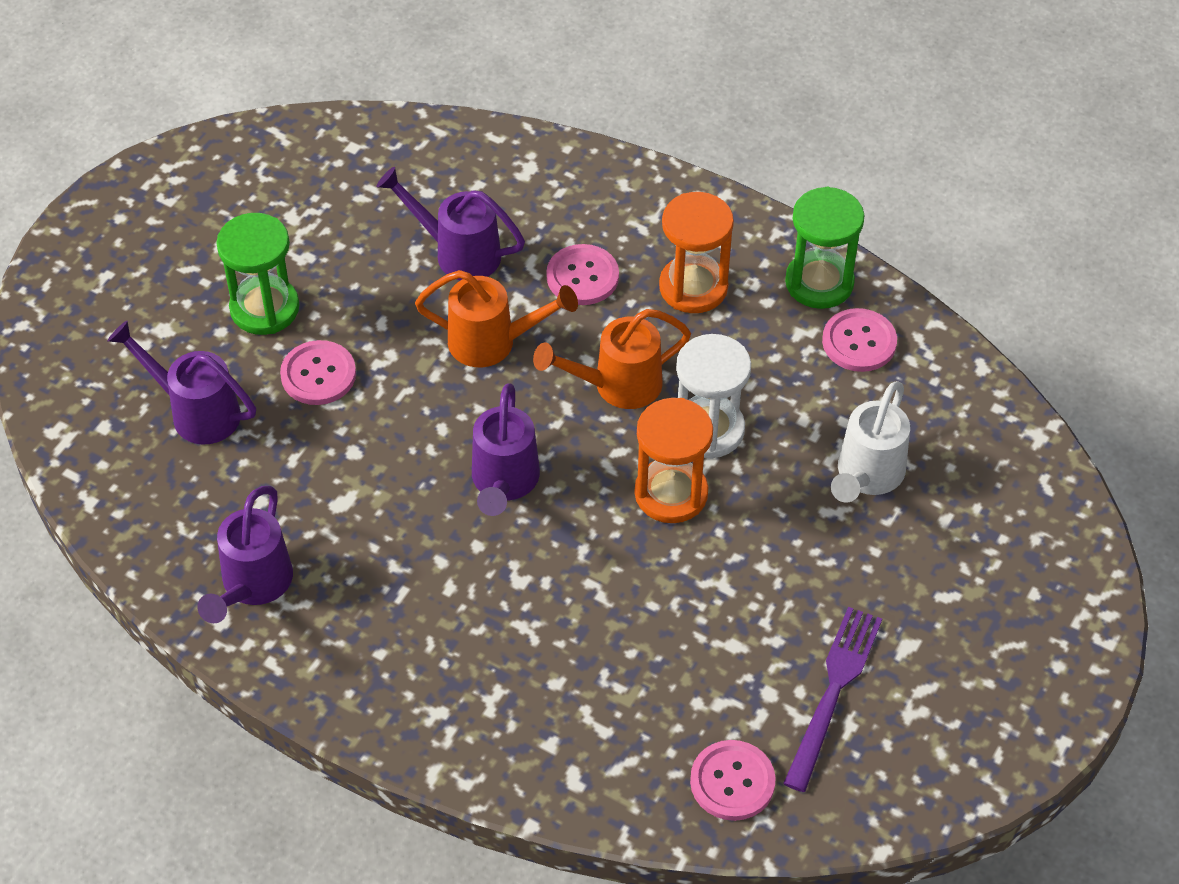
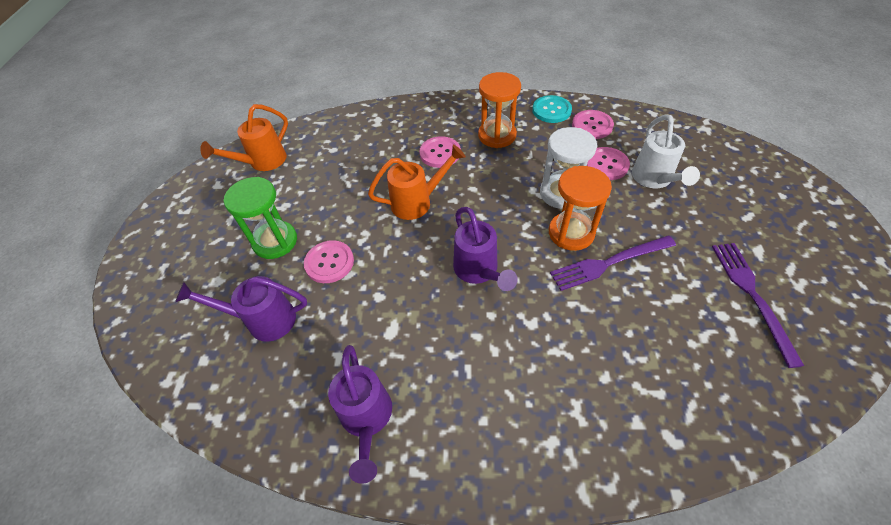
camera: 25 degrees left, 0 degrees up
purple watering can [376,167,525,280] -> none
orange watering can [533,309,691,409] -> orange watering can moved to [200,104,288,171]
pink button [690,740,776,821] -> pink button moved to [587,147,630,180]
green hourglass [785,187,864,309] -> turquoise button [532,95,572,123]
none -> purple fork [550,236,676,291]

